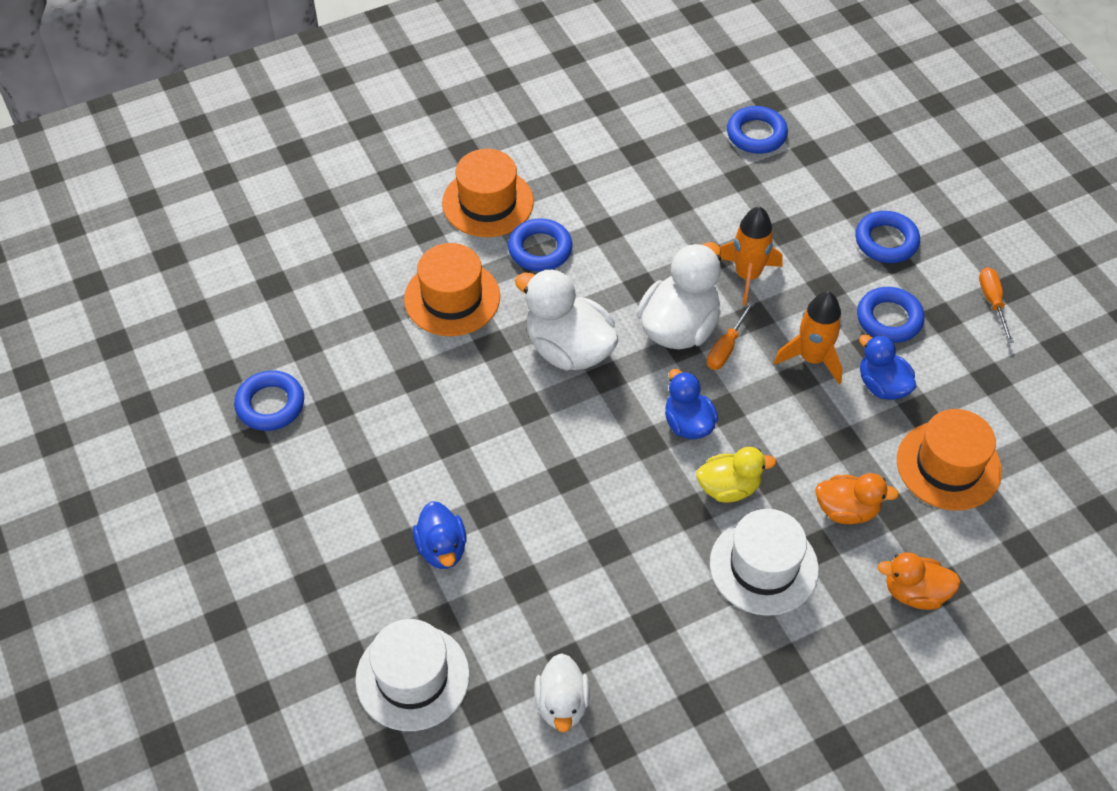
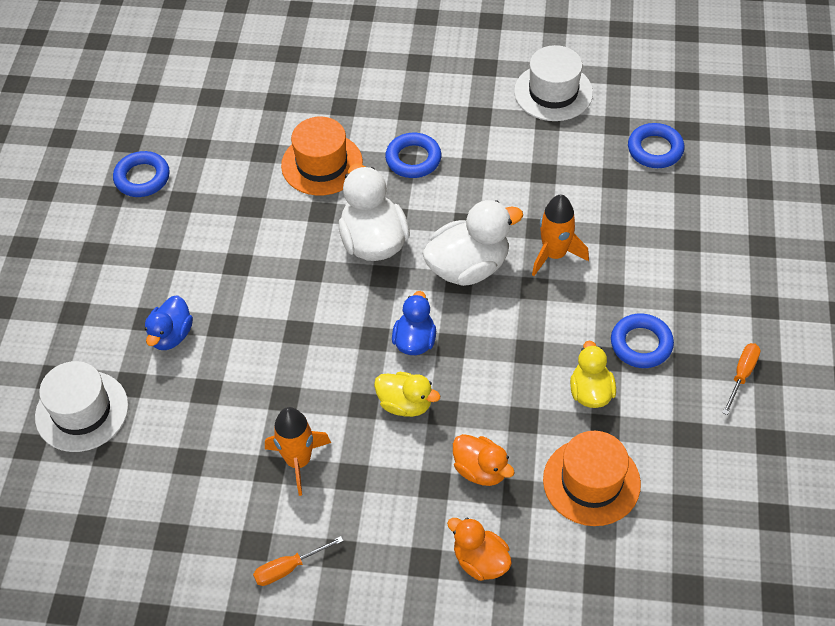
camera: 35 degrees right, 0 degrees up
orange hat [442,149,534,237] -> none
white duck [534,653,590,733] -> none
orange screwdriver [707,301,756,370] -> orange screwdriver moved to [253,536,343,586]
white hat [710,509,819,616] -> white hat moved to [514,45,593,121]
orange rocket [774,291,843,384] -> orange rocket moved to [265,407,331,496]
blue ring [855,211,920,263] -> none
blue duck [859,334,916,400] -> yellow duck [570,341,616,408]

